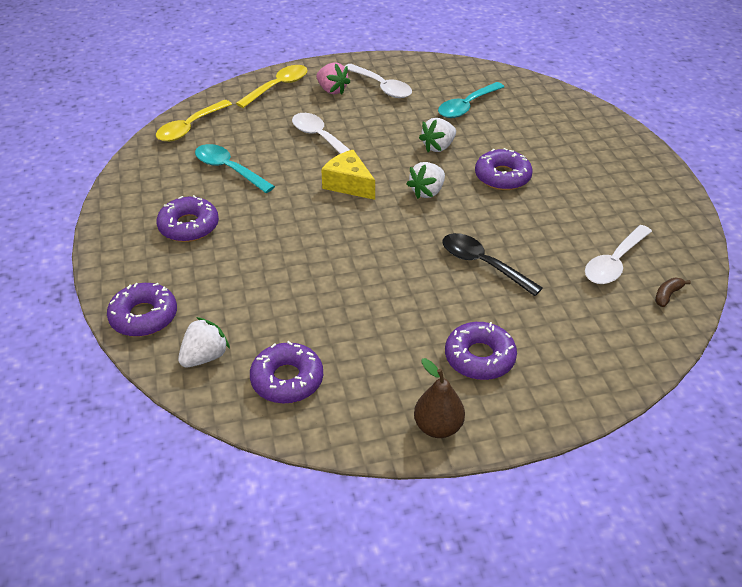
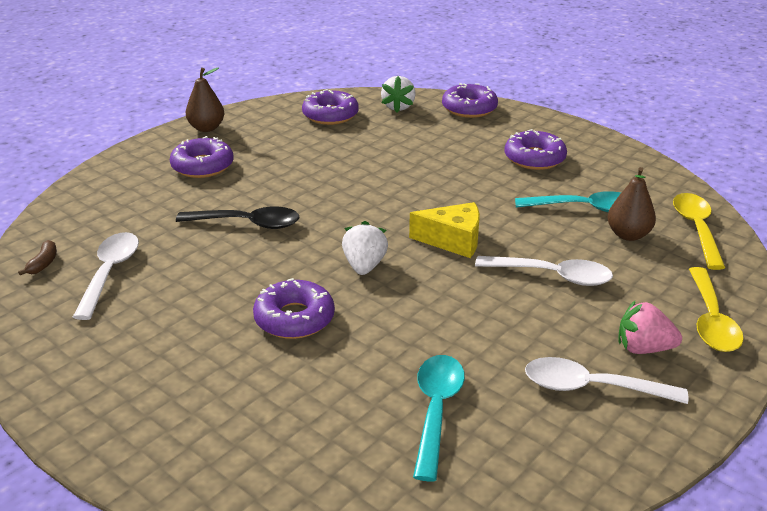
camera: 145 degrees right, 10 degrees down
white strawberry [419,118,456,152] -> none
none -> brown pear [608,167,656,241]

